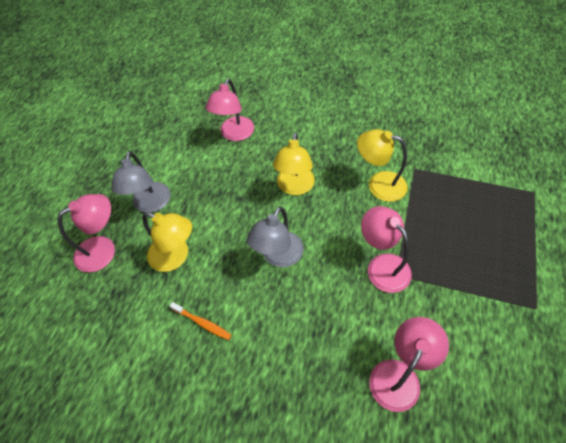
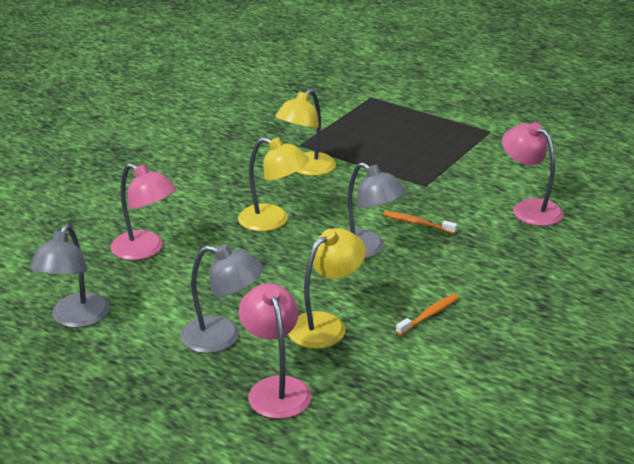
camera: 75 degrees left, 25 degrees down
pink lamp [361,206,412,293] -> none
none -> grey lamp [29,225,110,328]
none -> orange toothbrush [383,211,457,234]

